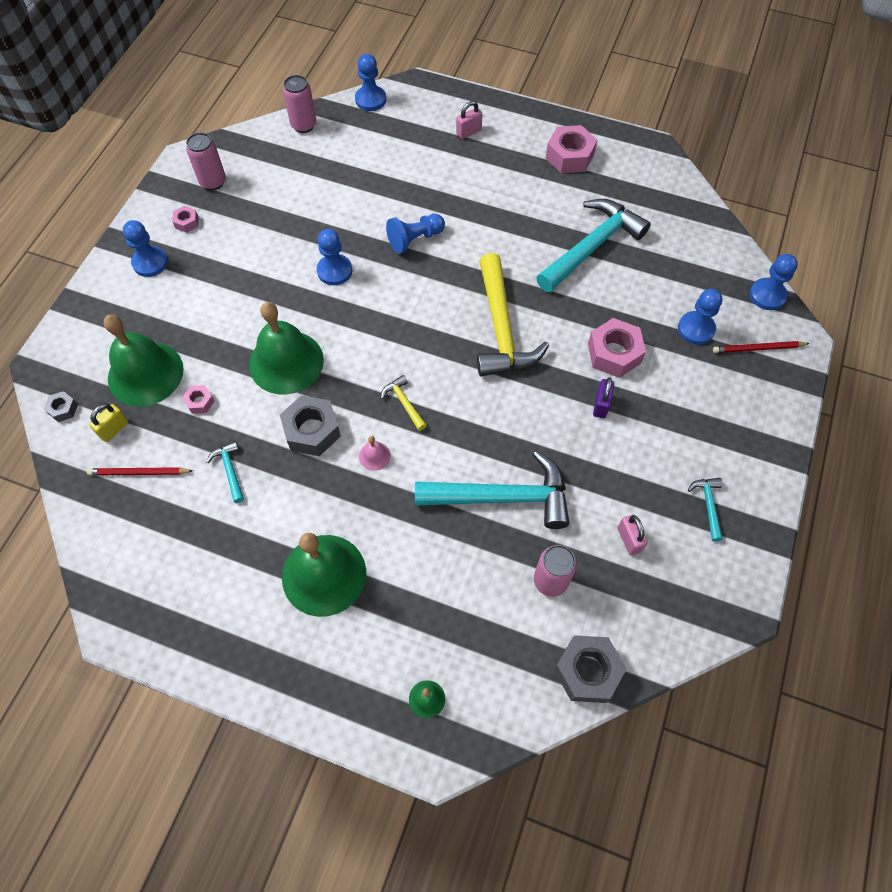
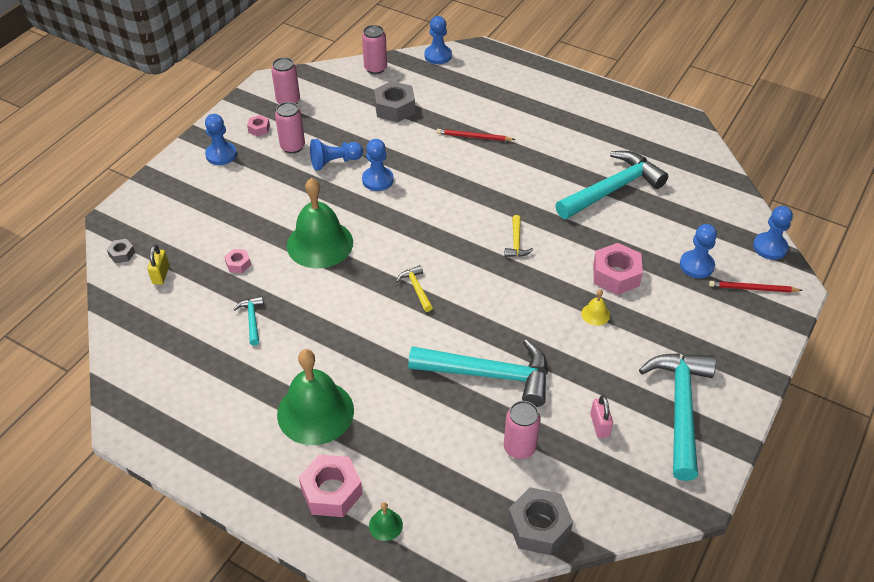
camera: 10 degrees right, 15 degrees down
red pencil [87,467,193,476] -> red pencil moved to [437,129,516,141]
yellow padlock [89,403,129,442] -> yellow padlock turned 45 degrees counterclockwise [147,245,169,285]
green bell [103,314,184,407] -> none
grey nut [280,395,341,456] -> grey nut moved to [374,81,415,122]
pink bell [359,436,391,471] -> none
blue pawn [386,214,445,254] -> blue pawn moved to [310,139,363,170]
pink padlock [456,101,482,139] -> none
yellow hammer [477,253,549,376] -> yellow hammer [505,215,533,257], size x0.43
pink nut [546,125,597,173] -> pink nut moved to [299,455,363,517]
purple padlock [593,377,614,418] -> yellow bell [581,289,610,326]
turquoise hammer [688,478,723,541] -> turquoise hammer [639,353,716,481], size x2.32
none -> pink can [275,102,305,154]

